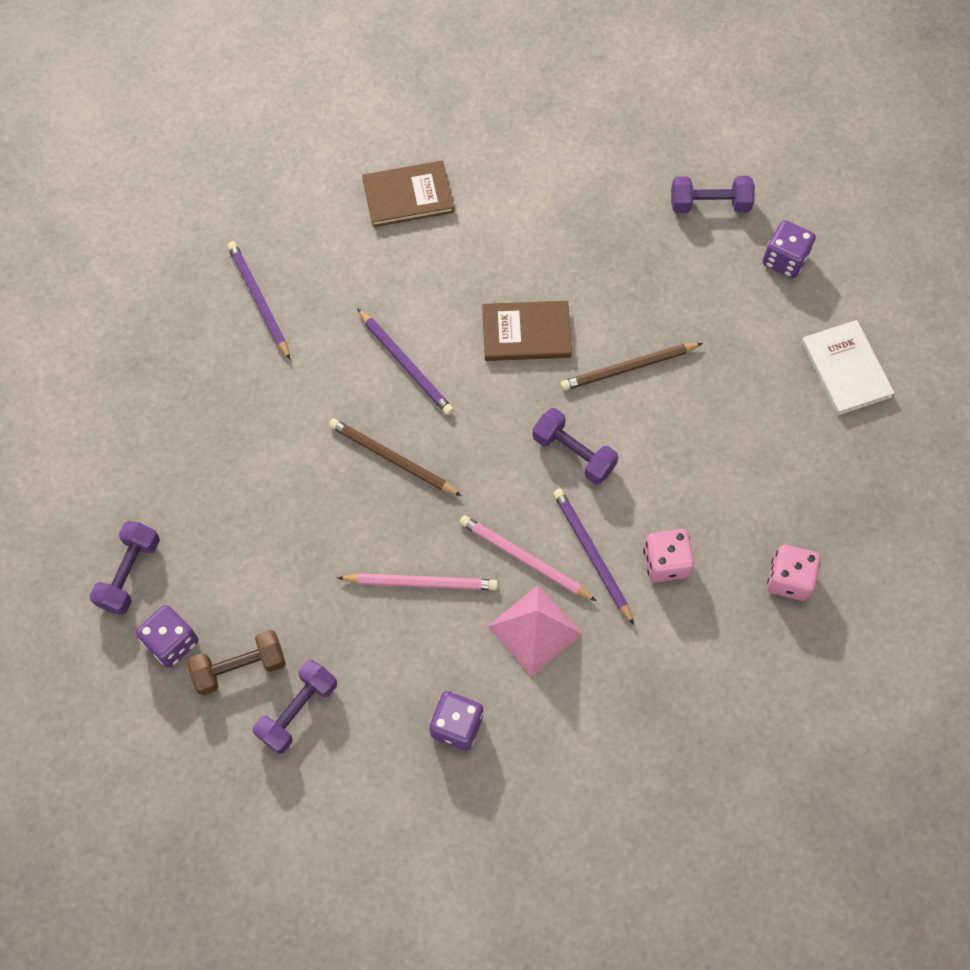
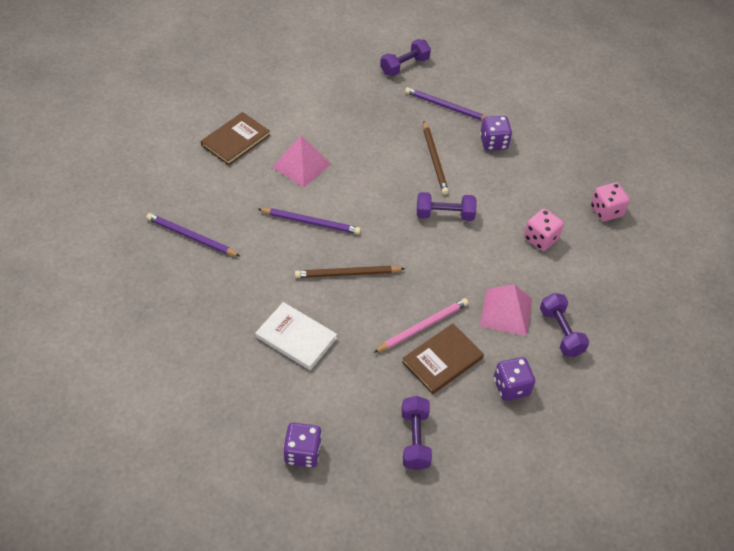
camera: 40 degrees left, 15 degrees down
purple dumbbell [90,521,160,615] -> purple dumbbell moved to [540,293,590,357]
brown dumbbell [187,630,286,695] -> none
pink pencil [460,515,597,601] -> none
brown book [482,301,572,361] -> brown book moved to [402,323,484,394]
purple pencil [553,488,634,625] -> purple pencil moved to [405,87,486,121]
brown pencil [561,343,703,391] -> brown pencil turned 45 degrees counterclockwise [423,121,449,195]
purple dice [763,220,816,278] -> purple dice moved to [480,116,512,151]
white book [801,320,894,416] -> white book moved to [255,302,337,370]
none -> pink pyramid [272,136,331,187]

